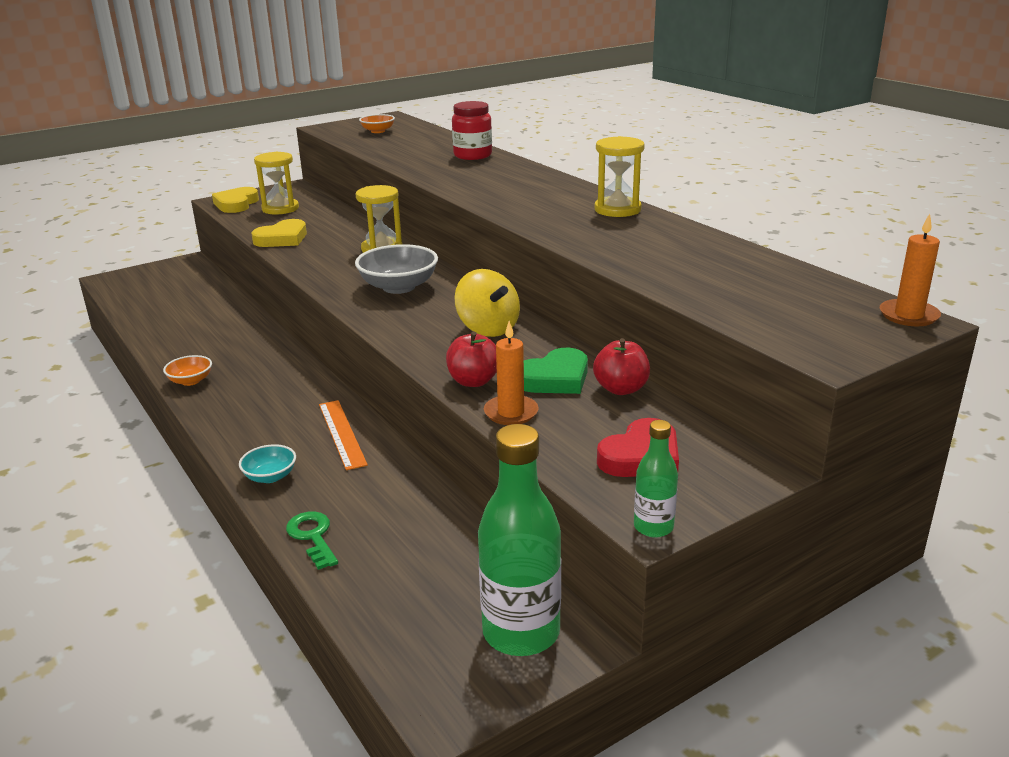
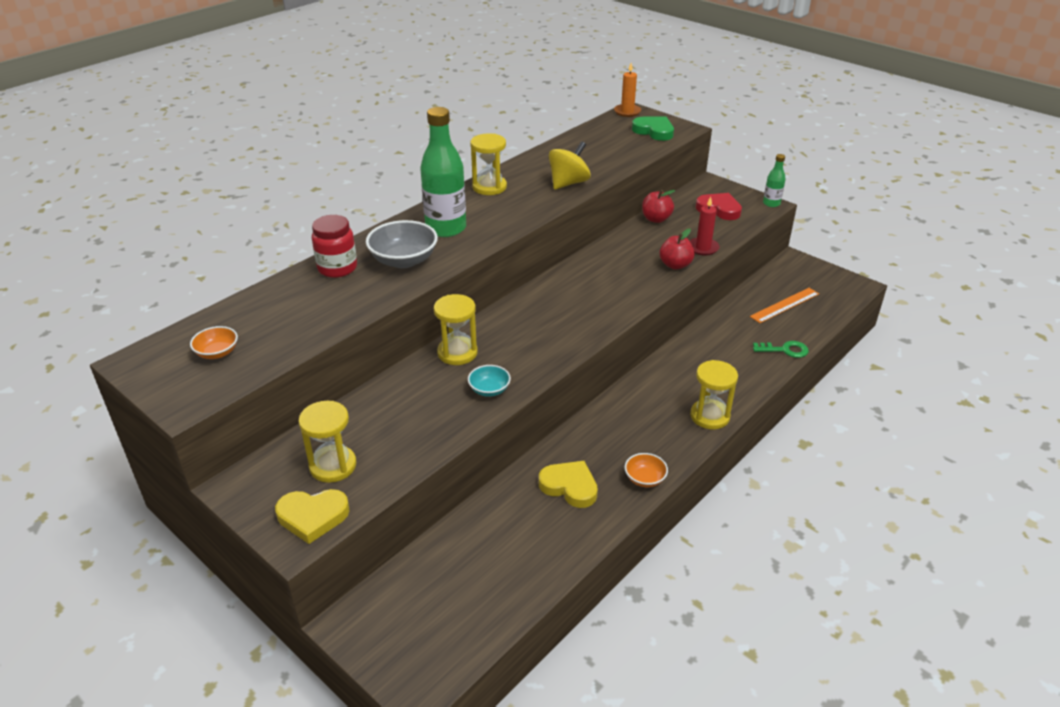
camera: 105 degrees left, 10 degrees up
turquoise bowl [239,444,296,483] -> turquoise bowl moved to [468,365,511,397]
yellow heart [252,219,307,247] -> yellow heart moved to [539,461,598,508]
green key [286,511,338,570] -> green key turned 135 degrees counterclockwise [753,341,809,358]
orange ruler [319,400,368,470] -> orange ruler moved to [750,288,819,323]
grey bowl [355,244,438,294] -> grey bowl moved to [366,220,438,268]
yellow spinning top [455,269,520,337] -> yellow spinning top moved to [549,141,591,190]
green bottle [478,424,561,656] -> green bottle moved to [420,107,466,237]
orange candle [484,321,539,425] -> red candle [690,196,719,256]
green heart [524,348,588,394] -> green heart moved to [632,116,674,141]
none -> yellow hourglass [690,360,738,429]

